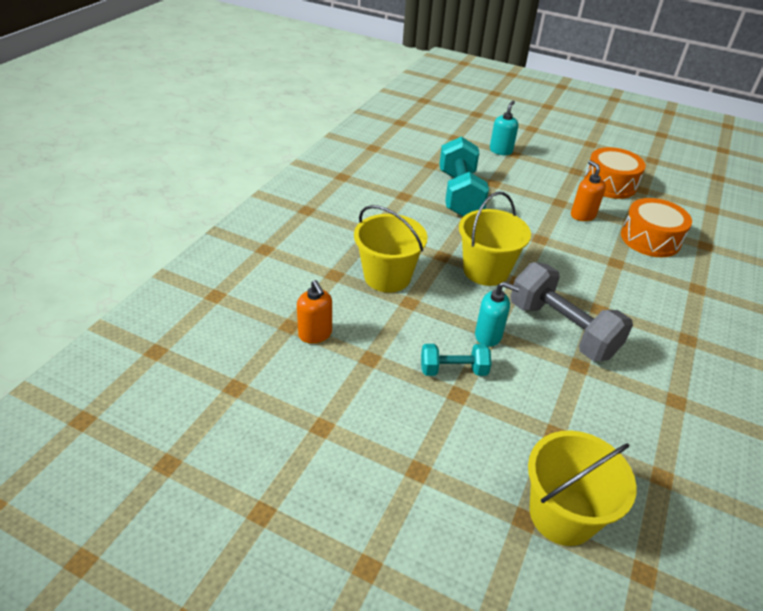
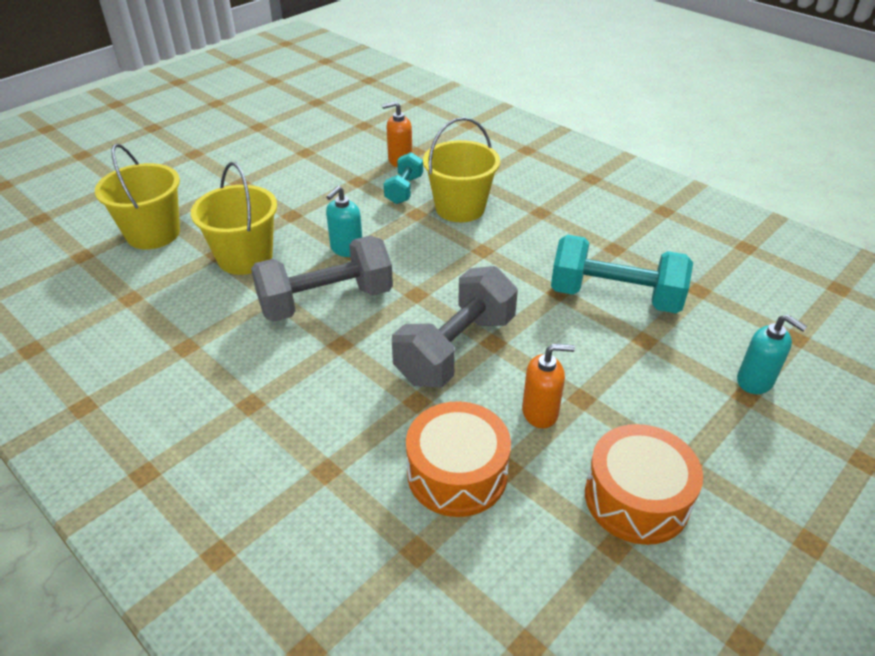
camera: 110 degrees right, 0 degrees up
turquoise dumbbell [421,344,491,376] -> turquoise dumbbell moved to [384,152,423,204]
yellow bucket [459,192,531,286] -> yellow bucket moved to [191,162,277,275]
none -> grey dumbbell [392,266,518,388]

